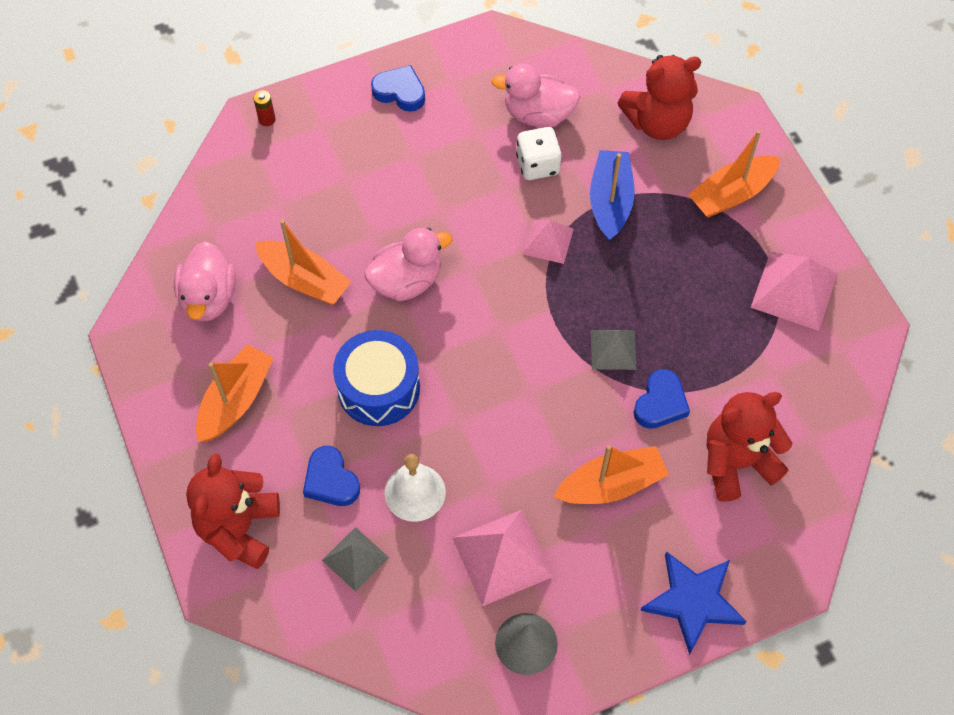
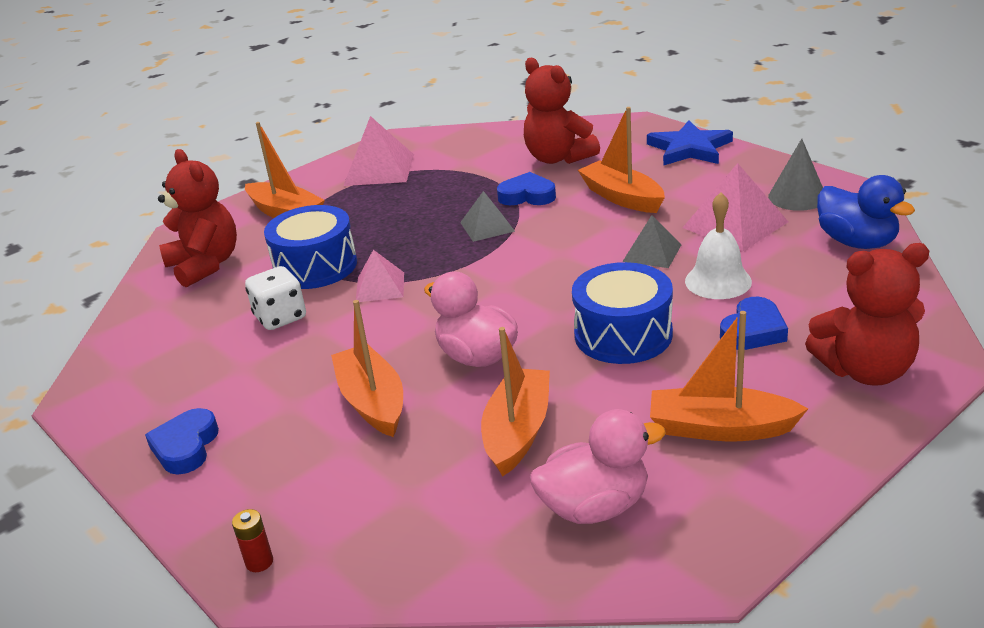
camera: 105 degrees left, 30 degrees down
grey pyramid [322,527,389,592] -> grey pyramid moved to [622,215,682,268]
pink duck [492,64,580,128] -> none
blue boat [590,150,635,241] -> blue drum [264,205,357,289]
none -> orange boat [331,300,403,437]
none -> blue duck [817,175,915,249]

